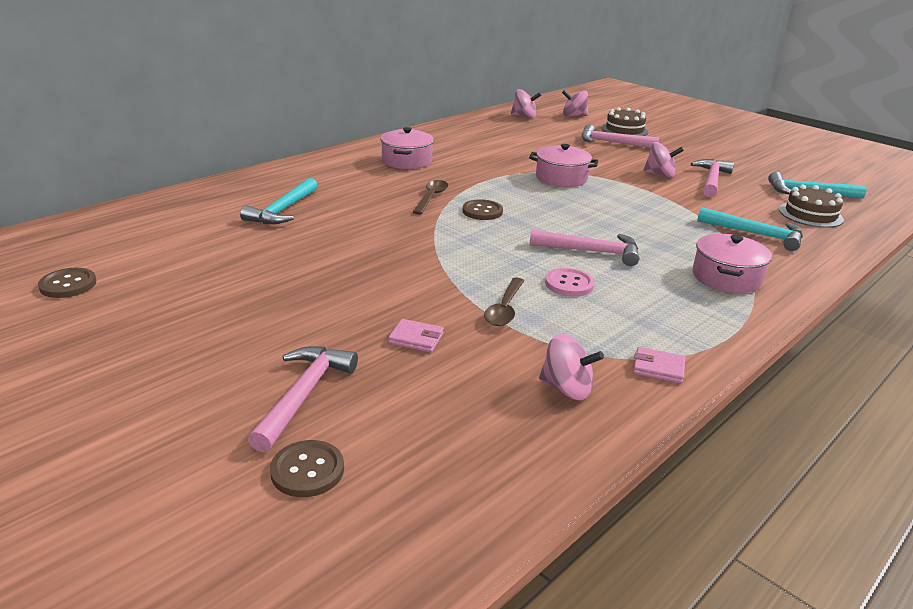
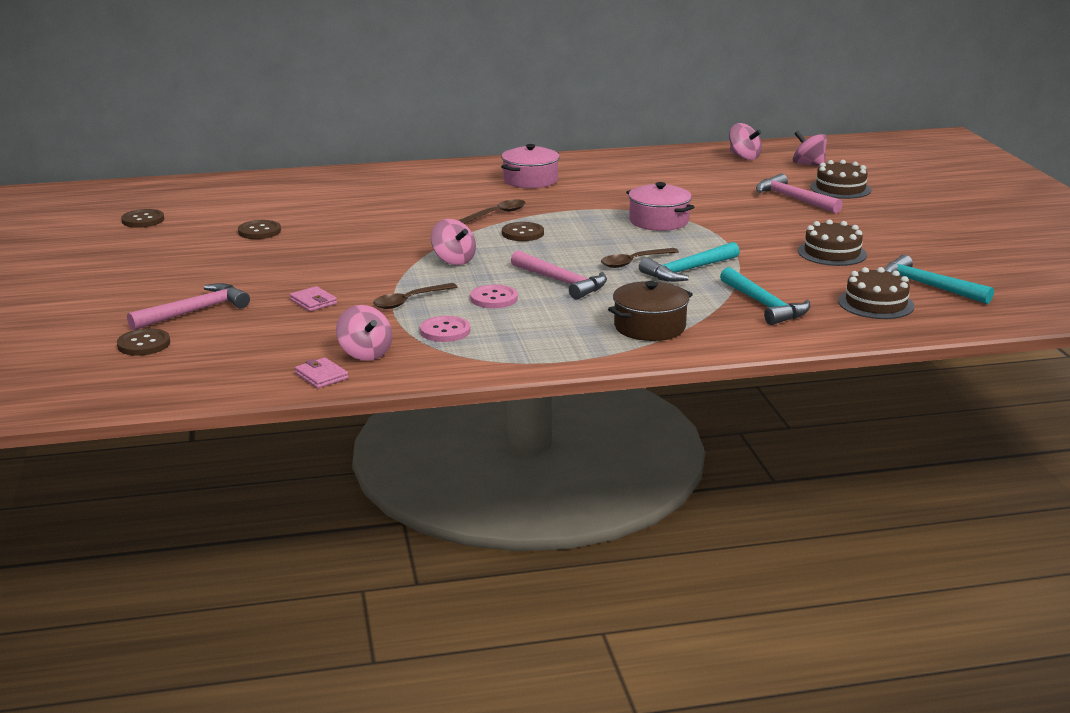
camera: 35 degrees right, 5 degrees down
turquoise hammer [240,178,318,224] -> turquoise hammer moved to [639,242,740,282]
pink wallet [633,347,685,383] -> pink wallet moved to [295,357,348,388]
pink spinning top [643,142,684,177] -> pink spinning top moved to [431,219,476,265]
pink hammer [691,159,734,197] -> brown cake [798,219,867,266]
pink pot [693,234,772,293] -> brown pot [608,281,693,341]
none -> brown button [238,220,281,239]
none -> pink button [420,316,470,342]
none -> brown spoon [601,248,679,268]

